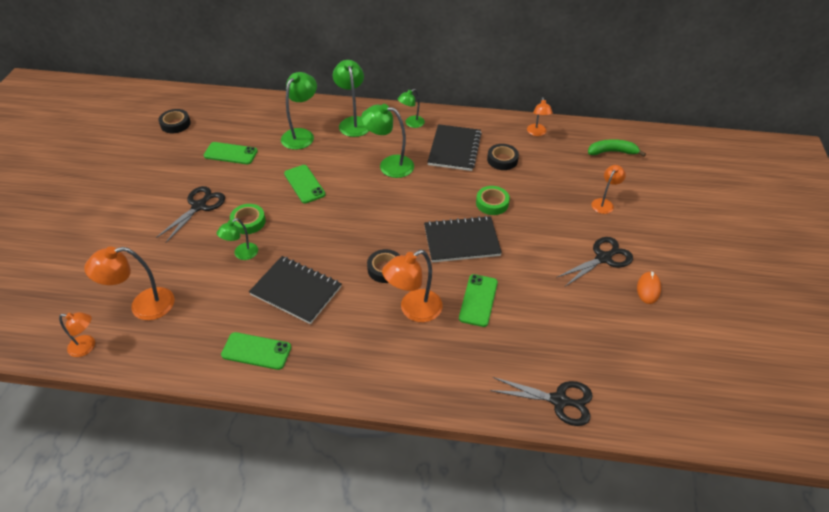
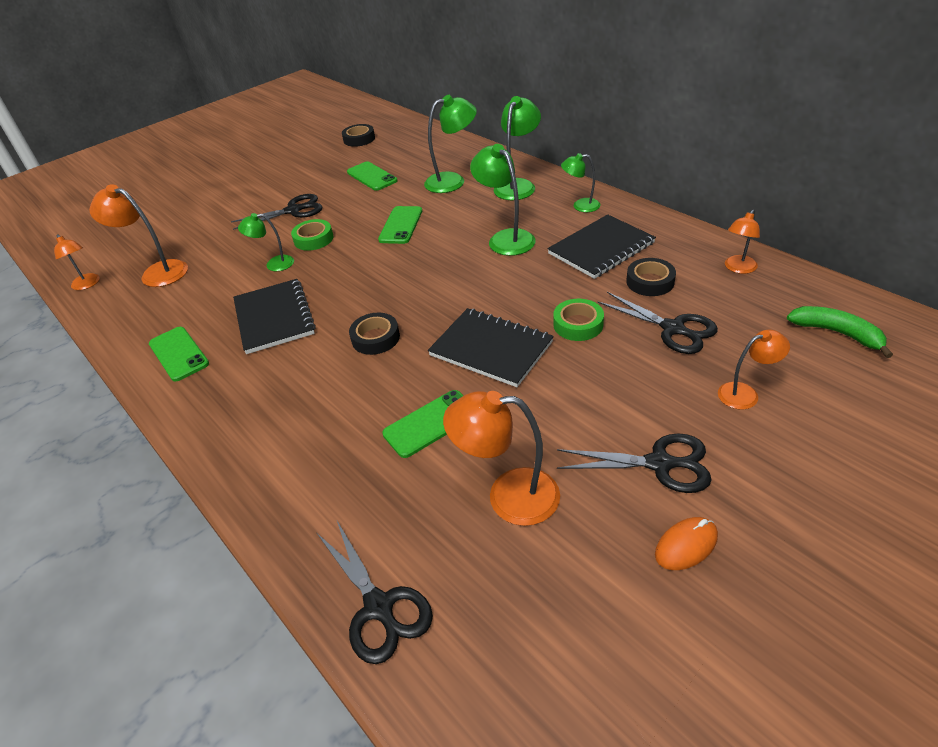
camera: 45 degrees right, 5 degrees down
orange lamp [382,250,443,322] -> orange lamp moved to [443,391,560,526]
none -> black scissors [597,292,718,354]

